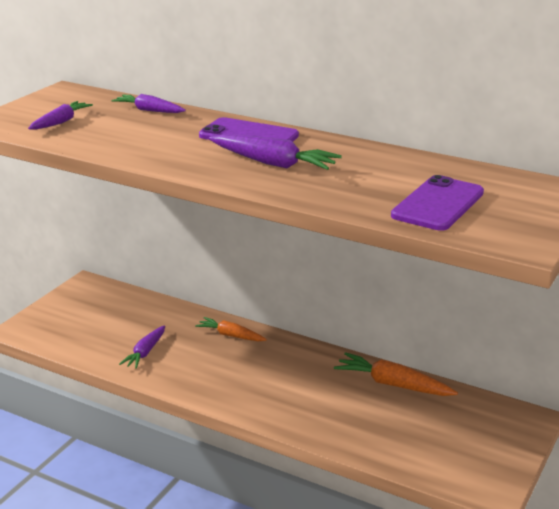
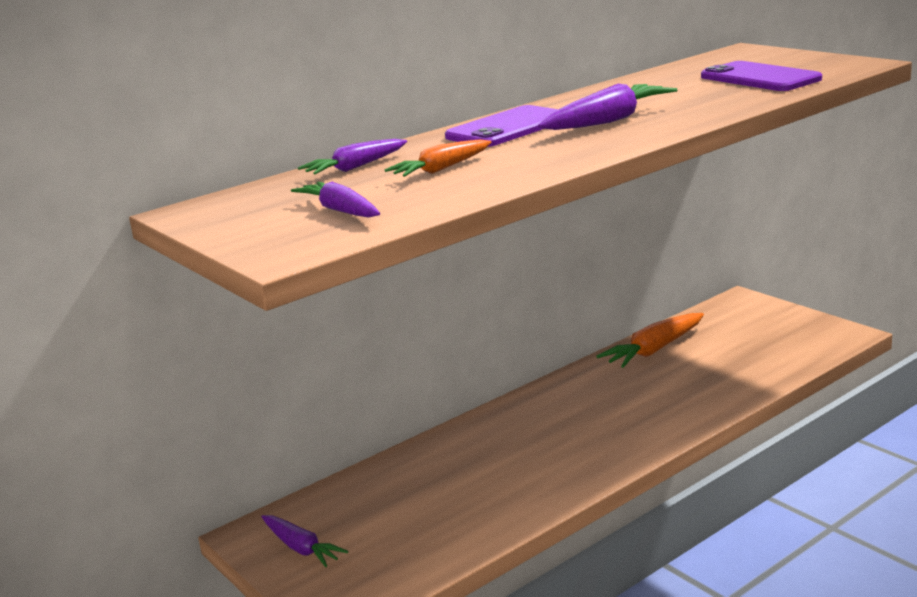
camera: 65 degrees left, 5 degrees down
purple carrot [119,325,165,369] -> purple carrot moved to [261,515,348,567]
orange carrot [195,317,267,341] -> orange carrot moved to [385,139,492,177]

